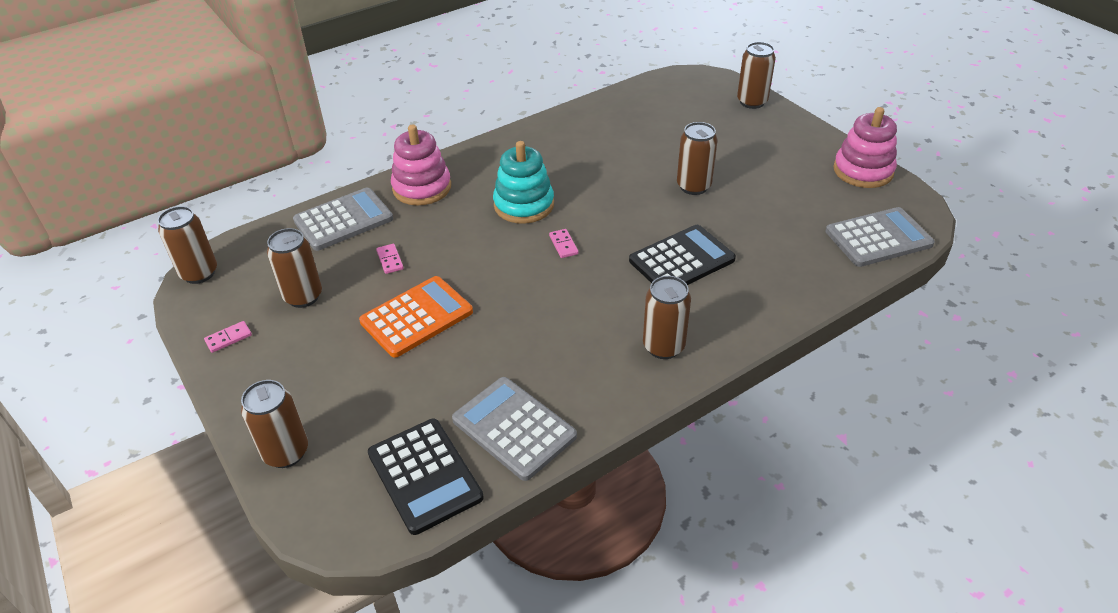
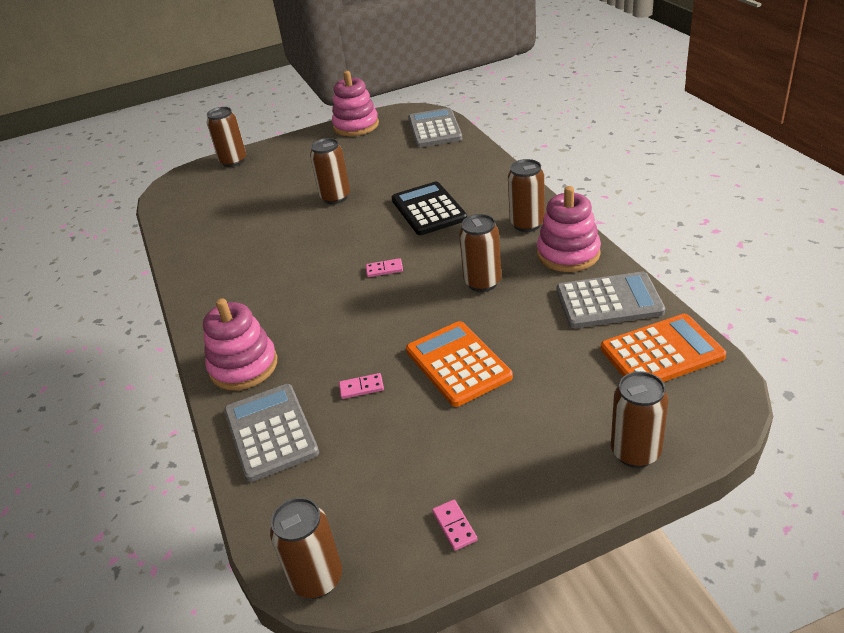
camera: 75 degrees left, 5 degrees down
brown can [267,228,322,308] -> brown can moved to [459,214,501,292]
black calculator [368,419,484,535] -> orange calculator [601,314,726,382]
grey calculator [452,377,577,481] -> grey calculator turned 150 degrees counterclockwise [557,271,665,328]
turquoise stacking toy [493,141,554,224] -> none
none -> pink stacking toy [537,186,601,272]

